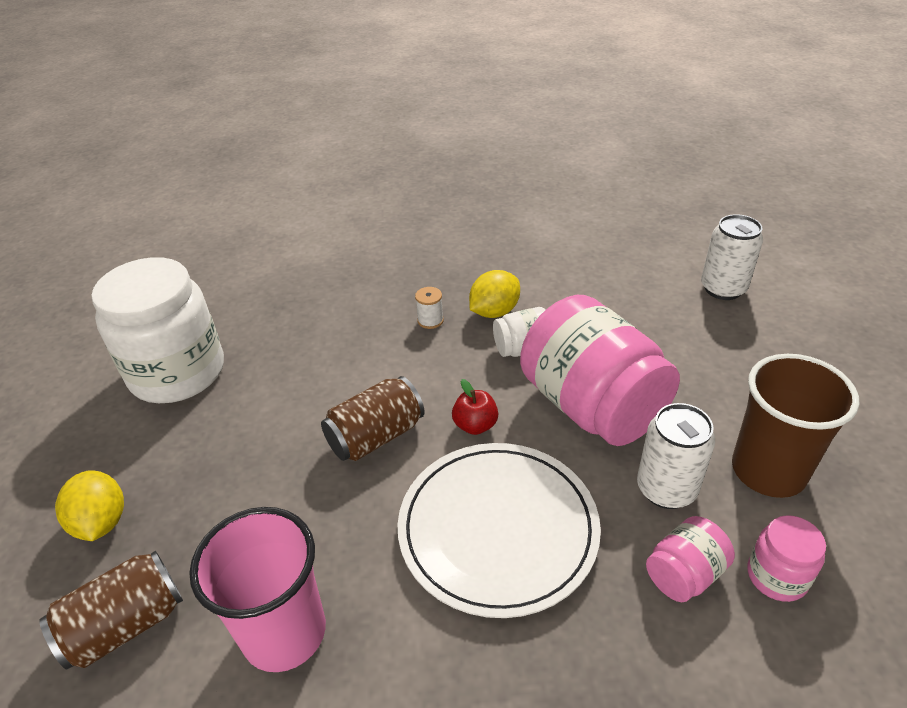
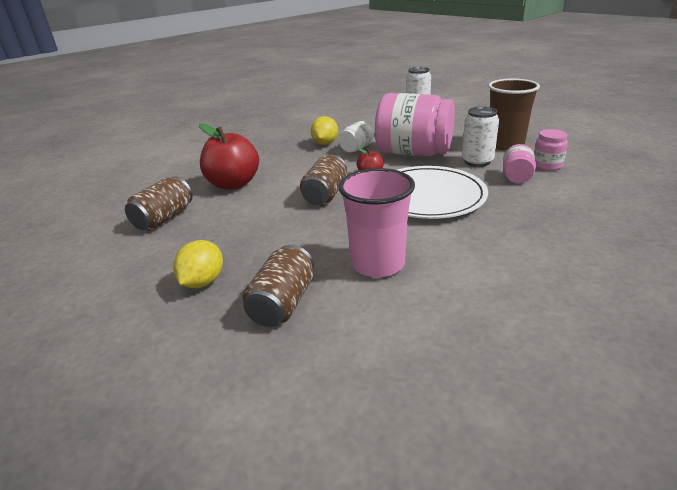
camera: 35 degrees left, 10 degrees down
yellow lemon [55,470,124,541] -> yellow lemon turned 75 degrees clockwise [173,240,223,288]
white jar [91,257,224,403] -> brown can [125,177,193,230]
white spool [415,287,444,329] -> none
none -> red apple [199,124,259,190]

